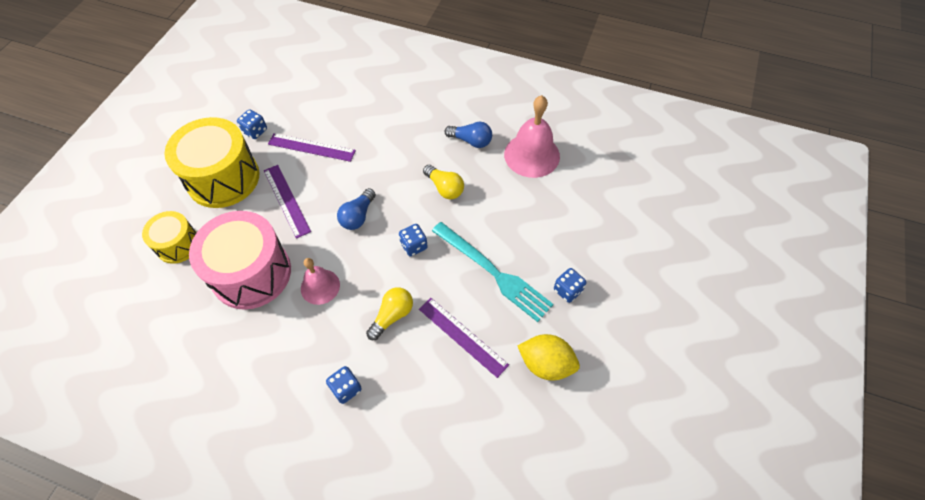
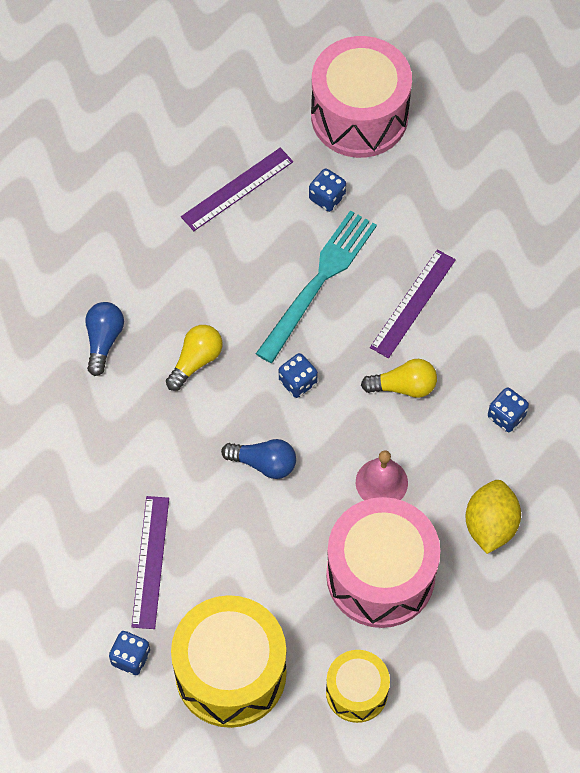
camera: 100 degrees left, 5 degrees up
purple ruler [264,165,311,239] -> purple ruler moved to [181,148,293,231]
yellow light bulb [366,287,413,340] -> yellow light bulb turned 150 degrees clockwise [361,359,437,398]
pink bell [504,95,560,178] -> none
yellow lemon [518,334,580,380] -> yellow lemon moved to [465,480,521,554]
none -> pink drum [311,36,412,158]

